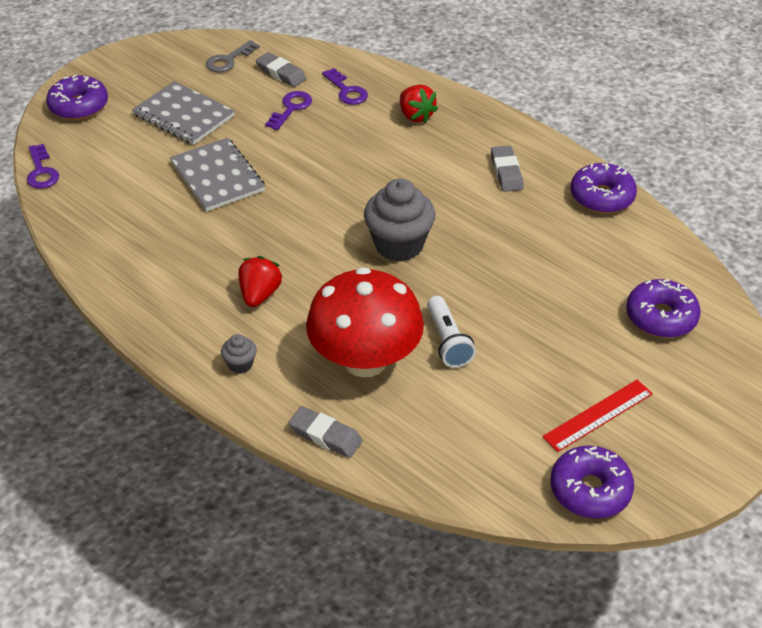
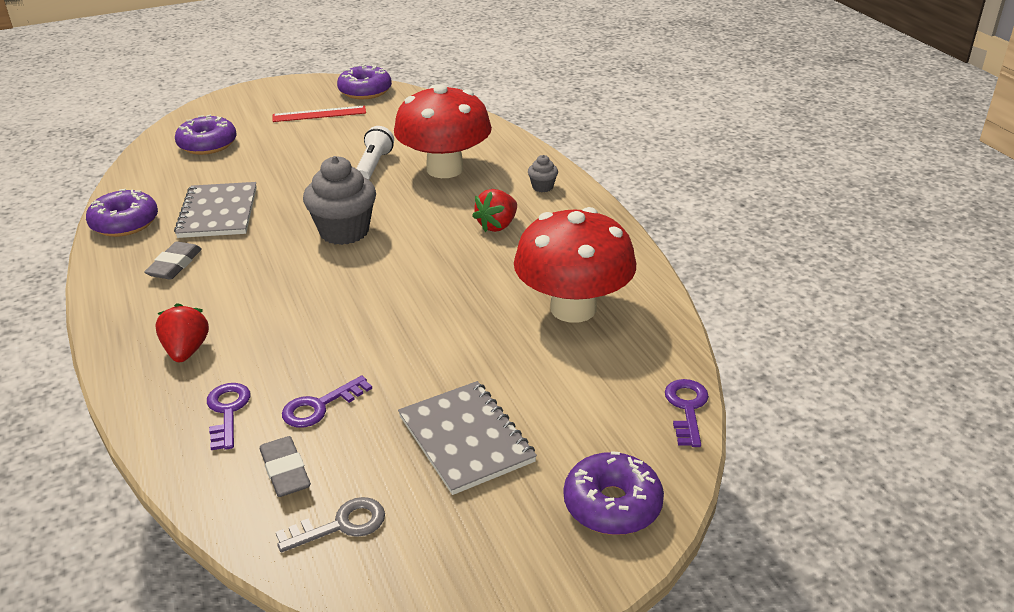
camera: 155 degrees left, 10 degrees down
grey notebook [170,138,265,211] -> grey notebook moved to [174,182,257,238]
grey eraser [288,406,363,458] -> none
none -> red mushroom [514,207,636,323]

